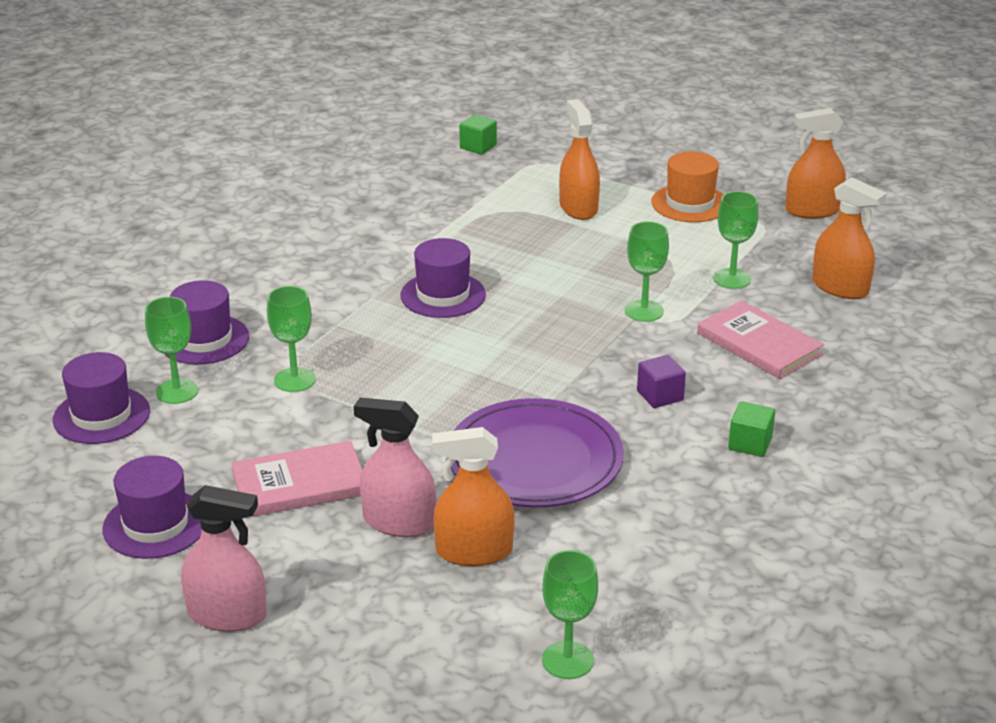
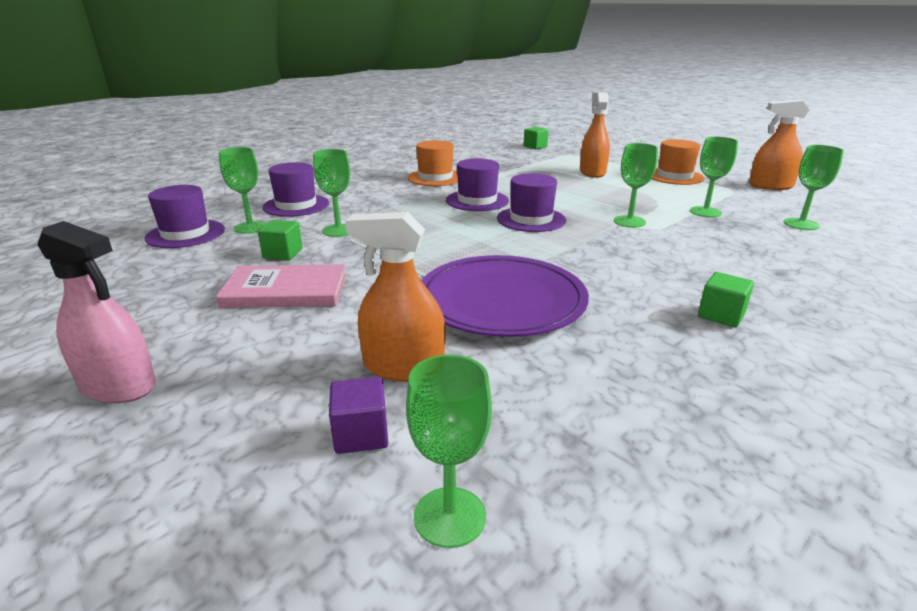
camera: 15 degrees right, 5 degrees down
purple hat [102,456,202,559] -> purple hat moved to [497,173,566,232]
pink spray bottle [354,398,436,537] -> none
purple cube [637,355,686,408] -> purple cube moved to [329,377,388,454]
pink book [697,301,824,379] -> none
orange spray bottle [812,177,887,299] -> green goblet [784,145,844,230]
none -> green cube [258,220,303,260]
none -> orange hat [407,140,458,186]

